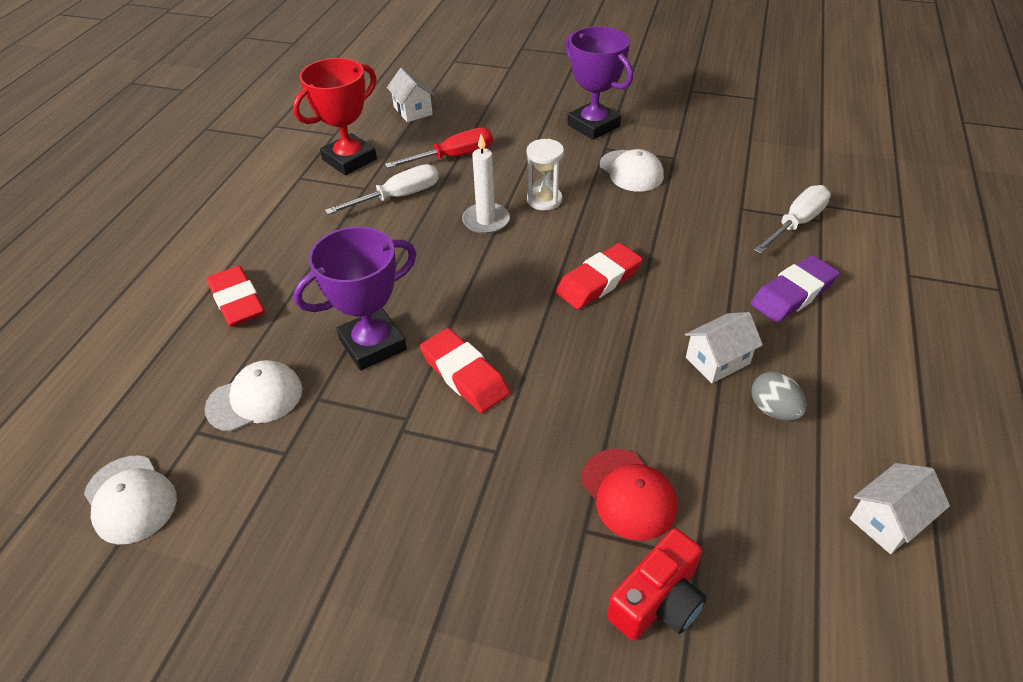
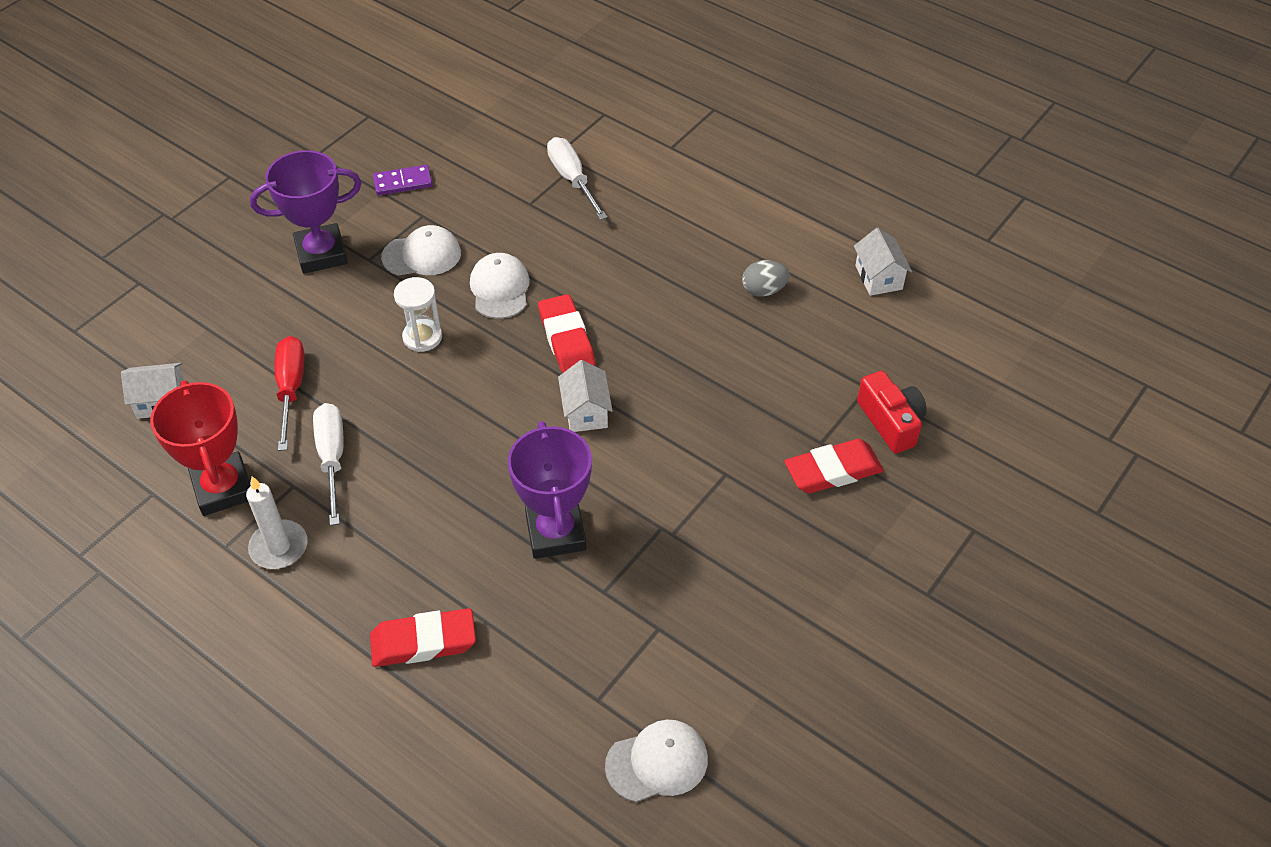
camera: 70 degrees left, 5 degrees up
white cap [204,360,302,432] -> white cap moved to [470,253,530,319]
red eraser [420,328,510,413] -> red eraser moved to [785,439,884,493]
white candle [462,134,510,234] -> white candle moved to [246,476,308,569]
red cap [581,449,677,541] -> none
white house [685,312,763,383] -> white house moved to [558,360,613,432]
purple eraser [751,255,839,323] -> none
none -> purple domino [373,165,432,196]

